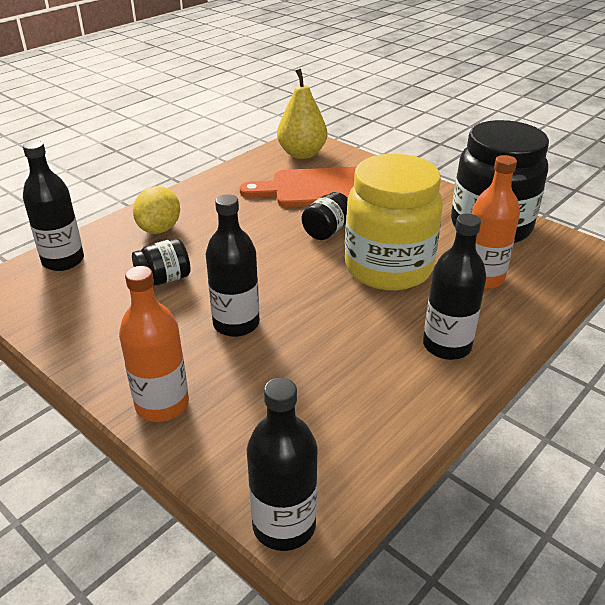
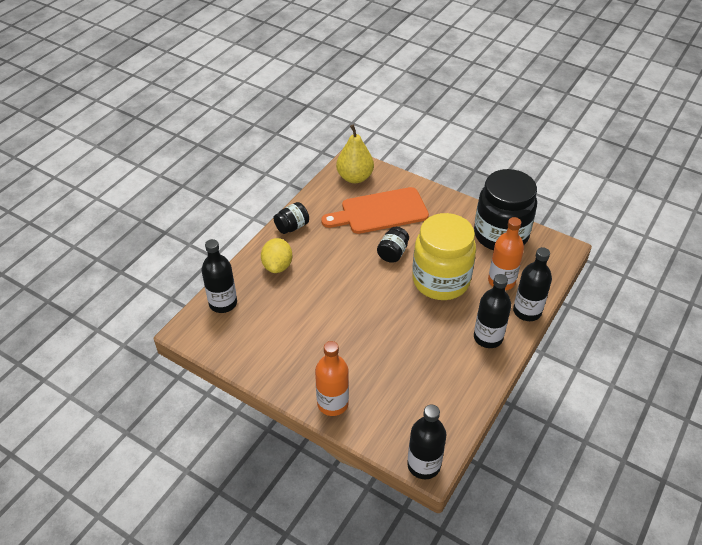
camera: 10 degrees left, 10 degrees up
black jar [132,238,191,286] -> black jar moved to [274,202,309,234]
black bottle [206,194,260,337] -> black bottle moved to [513,247,552,321]

